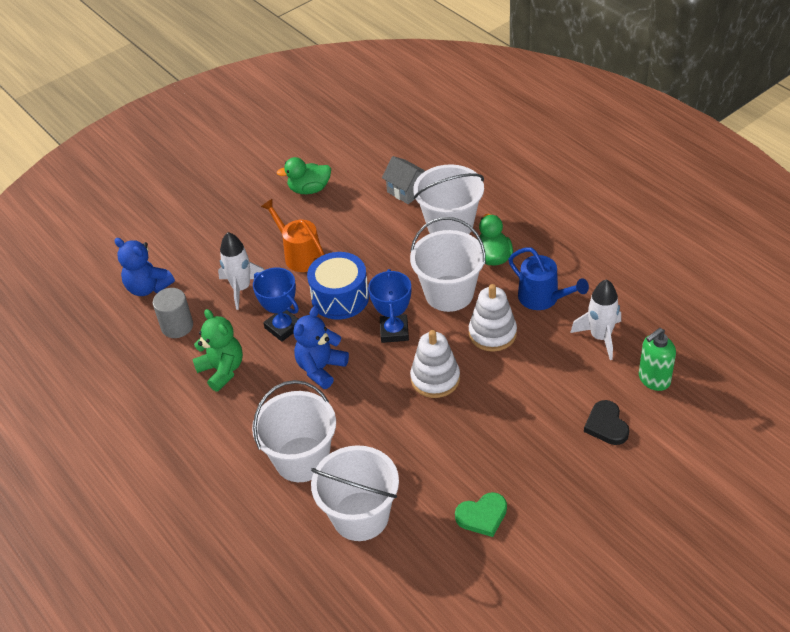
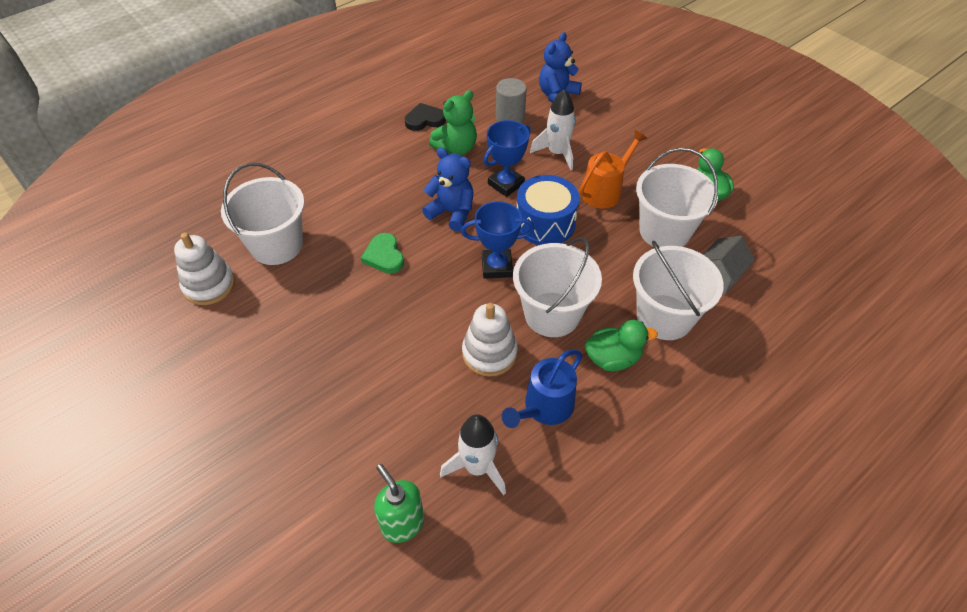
camera: 85 degrees right, 5 degrees up
white bucket [252,380,336,482] -> white bucket moved to [636,148,718,247]
white stacking toy [410,330,460,398] -> white stacking toy moved to [174,232,235,305]
green heart [455,492,507,537] -> green heart moved to [361,233,404,274]
black heart [584,400,629,445] -> black heart moved to [405,103,446,131]

